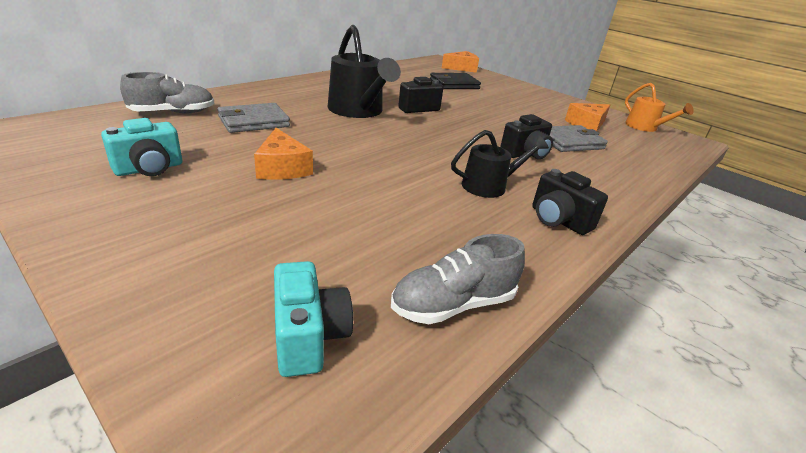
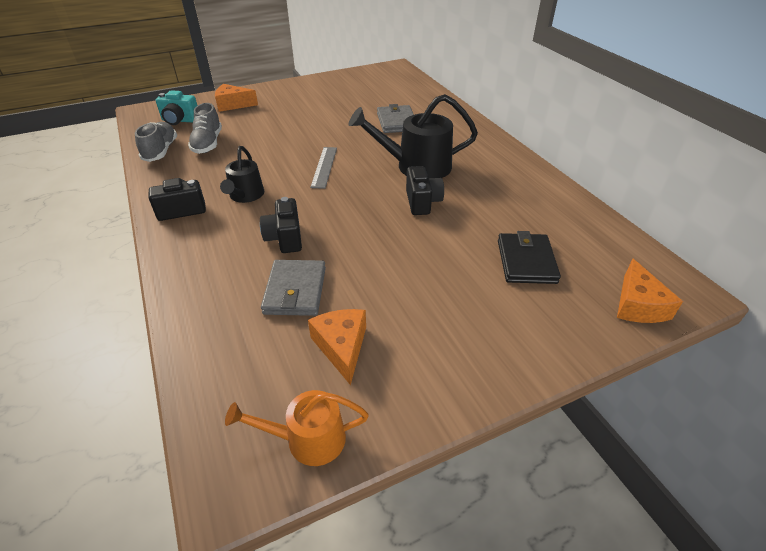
camera: 115 degrees right, 10 degrees up
turquoise camera [101,118,182,176] -> none
grey shoe [120,72,214,113] -> grey shoe moved to [188,103,222,154]
orange cheese [254,128,313,180] -> orange cheese moved to [215,84,258,112]
none -> grey ruler [310,147,337,189]

